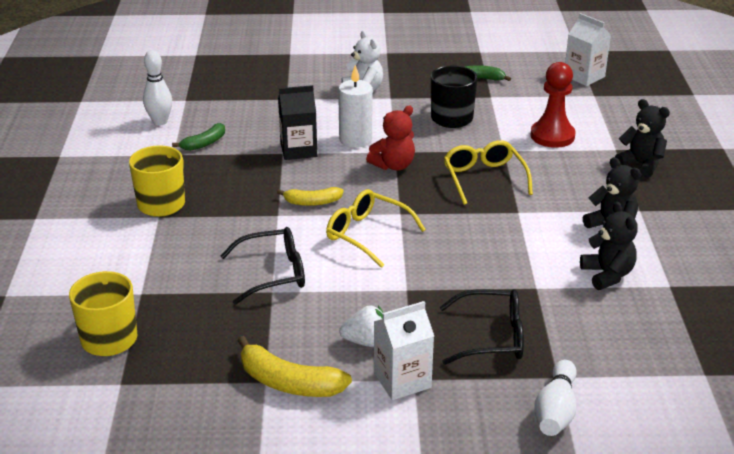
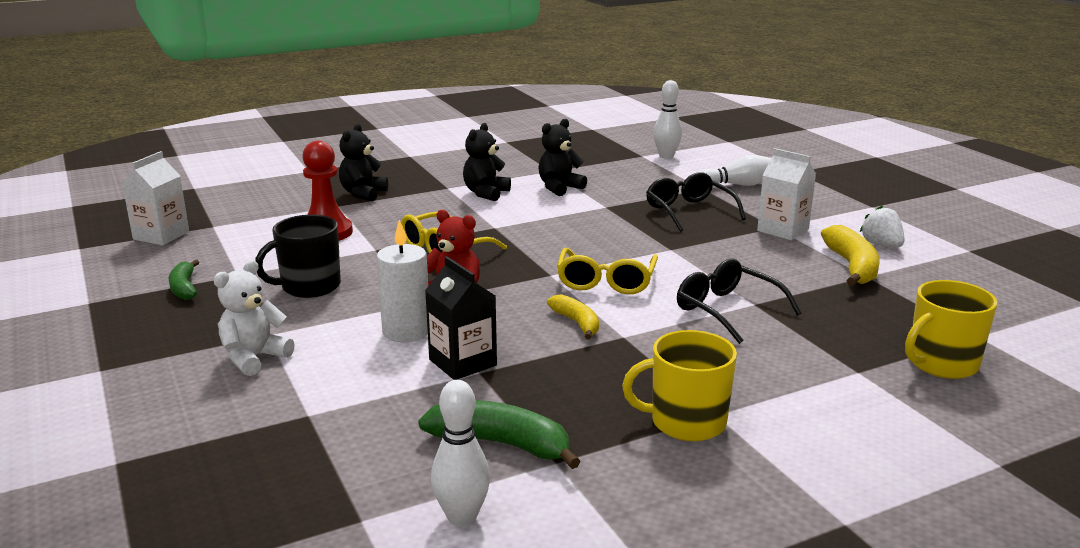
camera: 115 degrees left, 10 degrees down
green banana [172,123,225,151] -> green banana [418,400,580,469], size x1.60
white strawberry [339,305,384,347] -> white strawberry moved to [860,206,905,248]
none -> white bowling pin [654,80,682,159]

